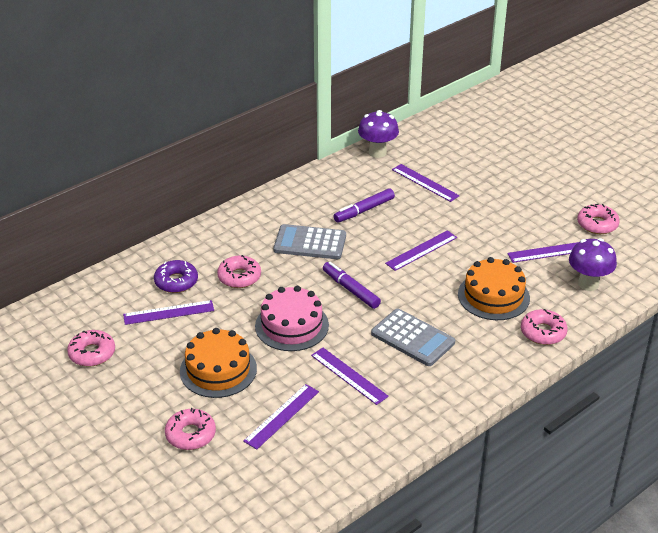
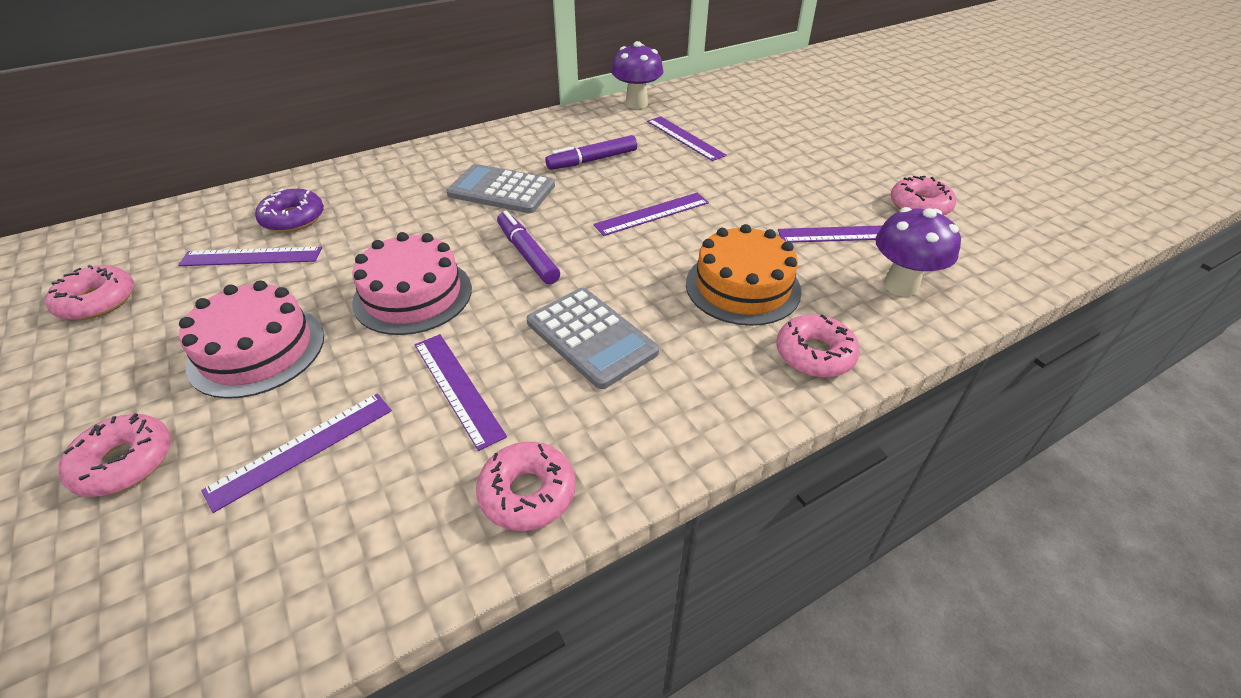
camera: 10 degrees right, 5 degrees up
orange cake [180,328,257,398] -> pink cake [179,281,324,399]
pink donut [217,255,261,288] -> pink donut moved to [476,442,576,531]

